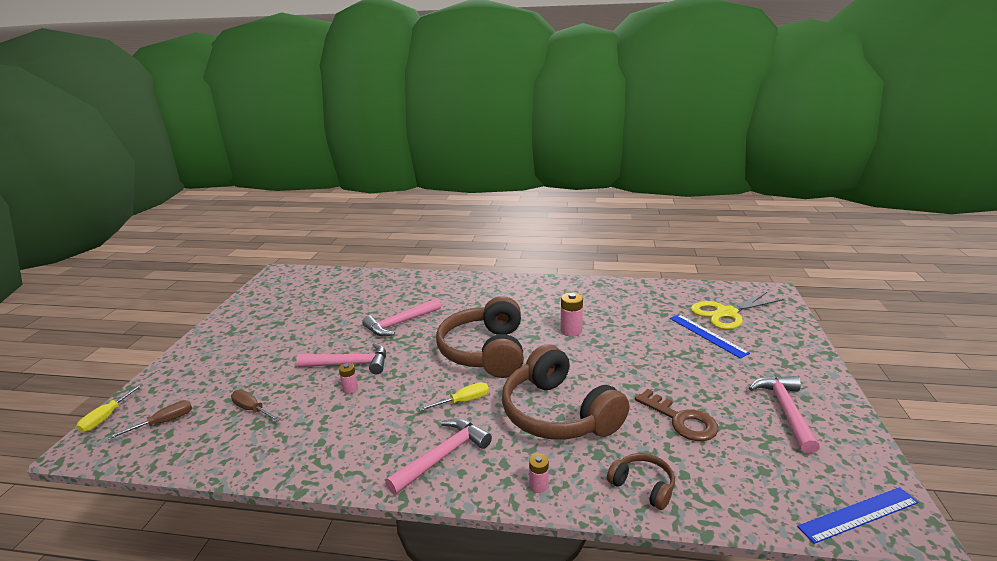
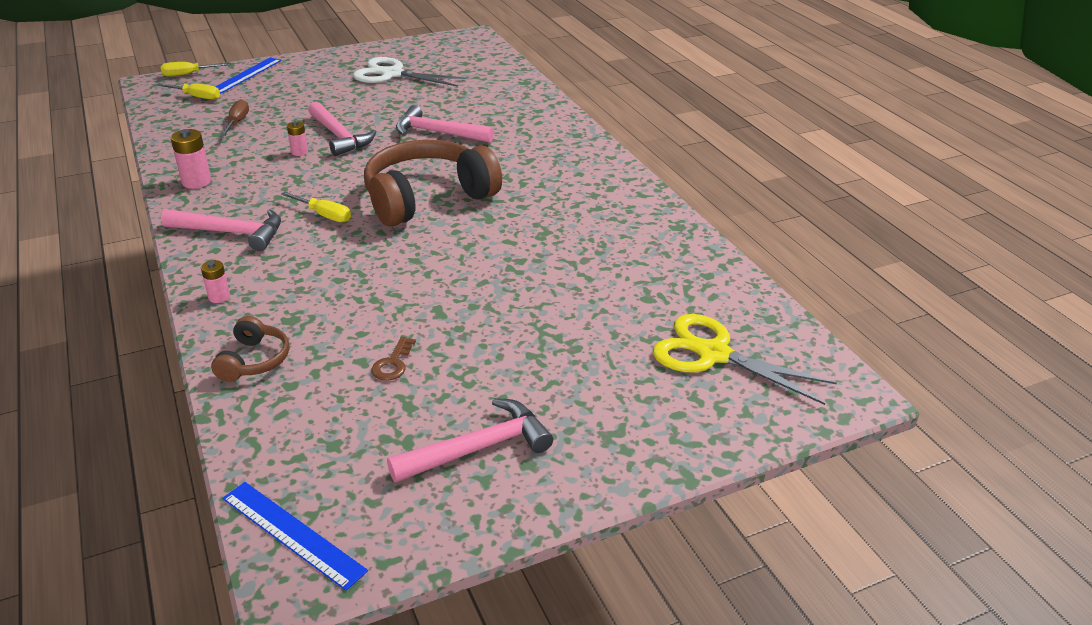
camera: 55 degrees right, 10 degrees up
brown screwdriver [107,400,192,440] -> yellow screwdriver [157,83,220,100]
brown headphones [502,344,629,440] -> none
pink battery [561,293,583,337] -> pink battery moved to [171,129,211,189]
brown key [635,389,719,441] -> brown key [371,337,416,381], size x0.56
blue ruler [670,314,750,358] -> blue ruler moved to [215,57,282,94]
none -> white scissors [353,57,467,87]

